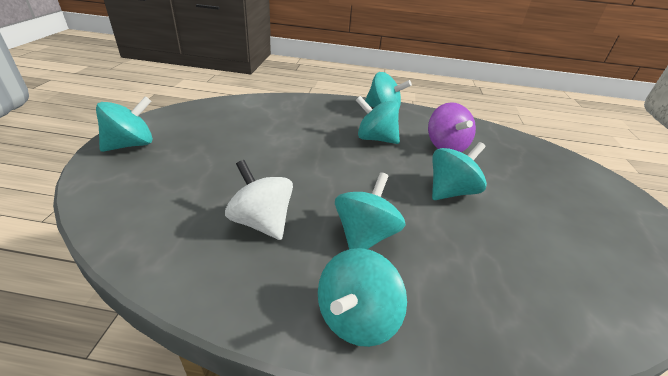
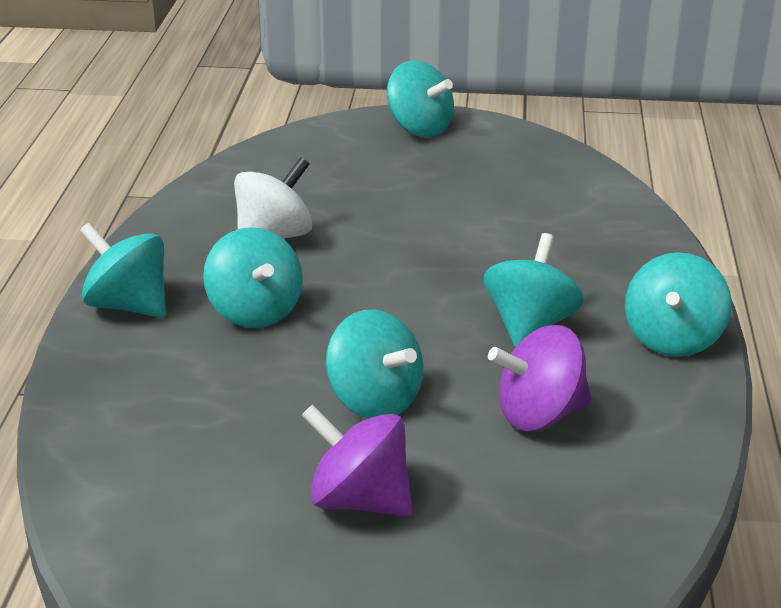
camera: 90 degrees right, 5 degrees down
turquoise spinning top [335,172,405,249] -> turquoise spinning top turned 45 degrees clockwise [203,227,303,328]
none -> purple spinning top [302,404,413,517]

